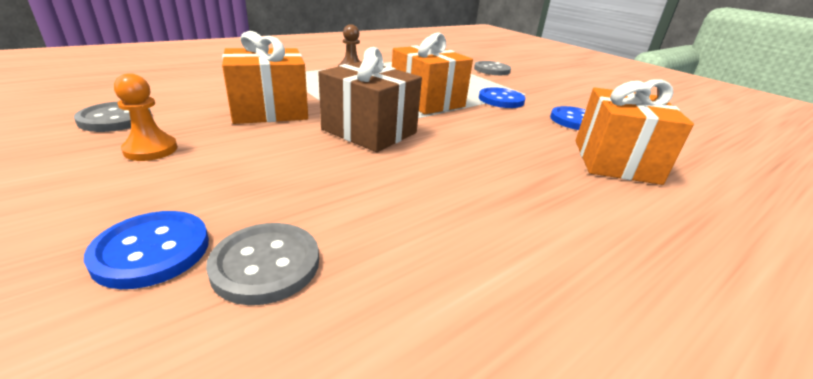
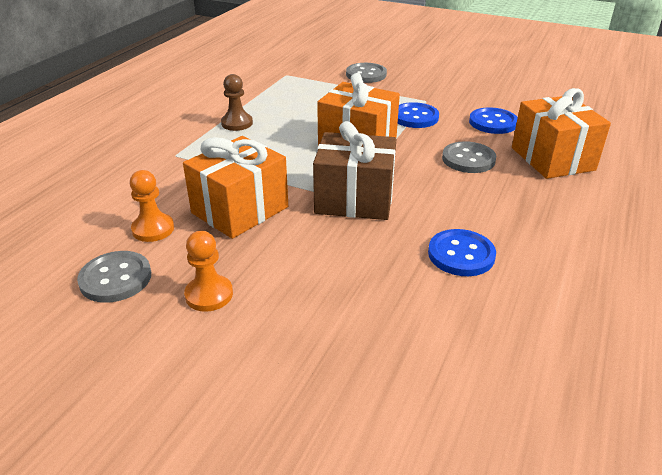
camera: 25 degrees left, 5 degrees up
blue button [84,211,209,289] -> blue button moved to [428,229,496,276]
grey button [206,223,319,305] -> grey button moved to [442,141,496,173]
none -> orange pawn [130,170,174,242]

